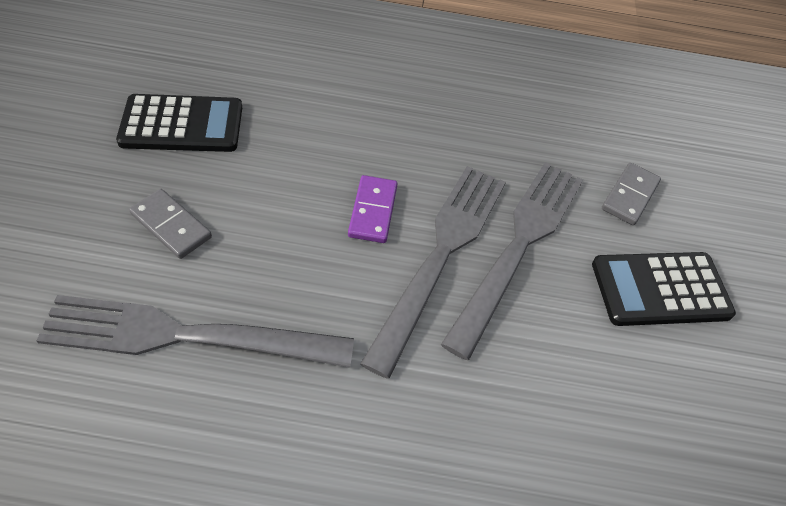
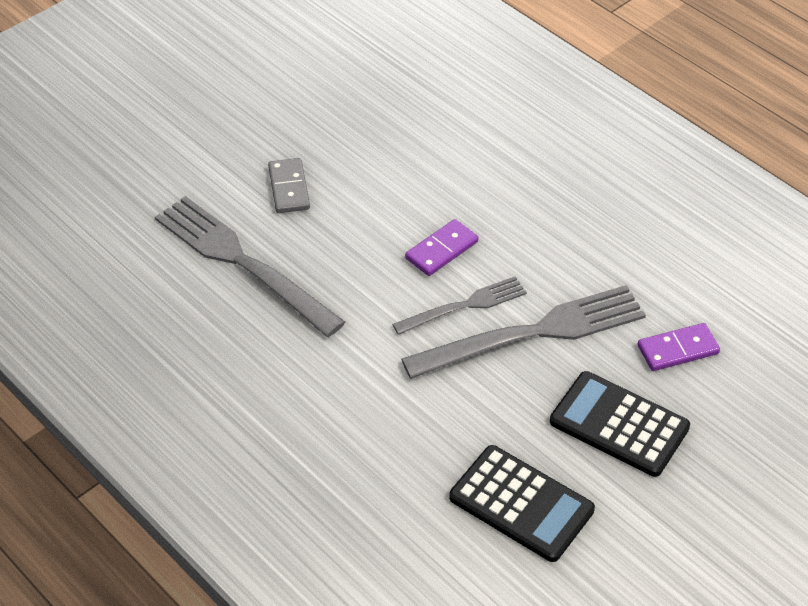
camera: 45 degrees right, 5 degrees down
black calculator [116,94,242,152] -> black calculator moved to [449,445,595,562]
grey fork [360,166,506,379] -> grey fork [392,276,527,335], size x0.57
grey domino [602,163,661,225] -> purple domino [638,323,720,371]

